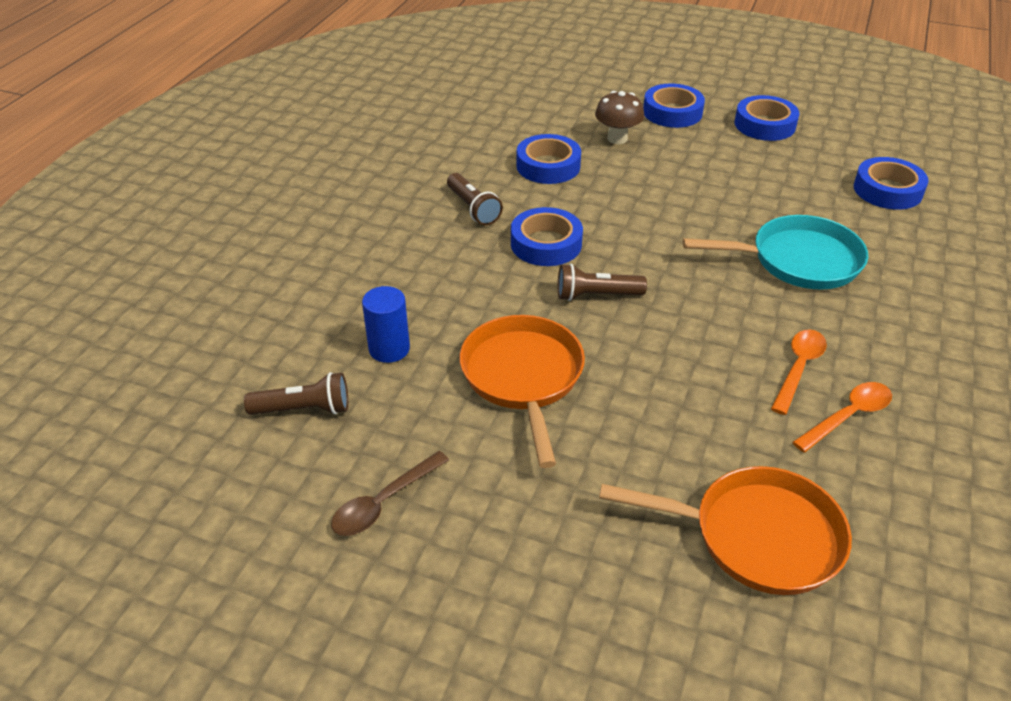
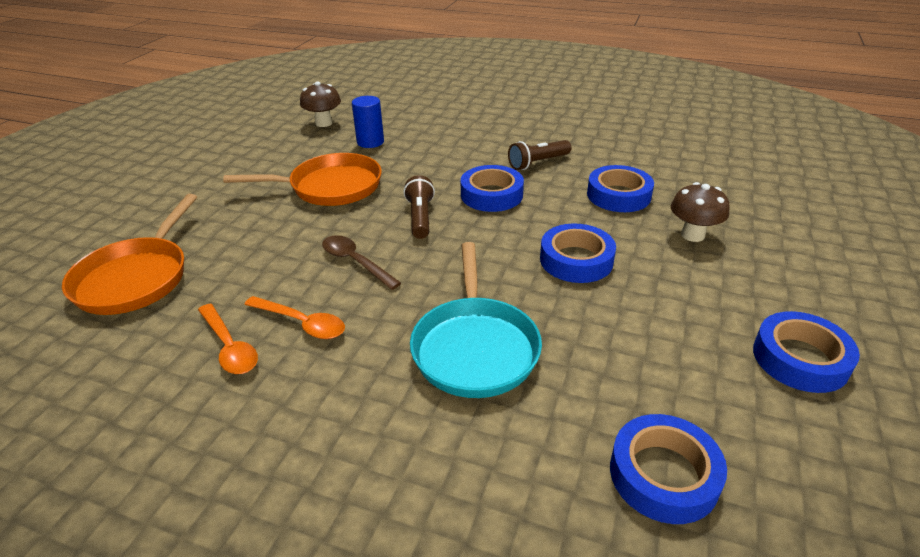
camera: 90 degrees right, 5 degrees down
brown flashlight [244,372,348,415] -> brown mushroom [300,82,341,127]
brown spoon [331,451,449,536] -> brown spoon moved to [322,235,401,290]
blue tape [643,83,705,128] -> blue tape moved to [540,224,616,283]

